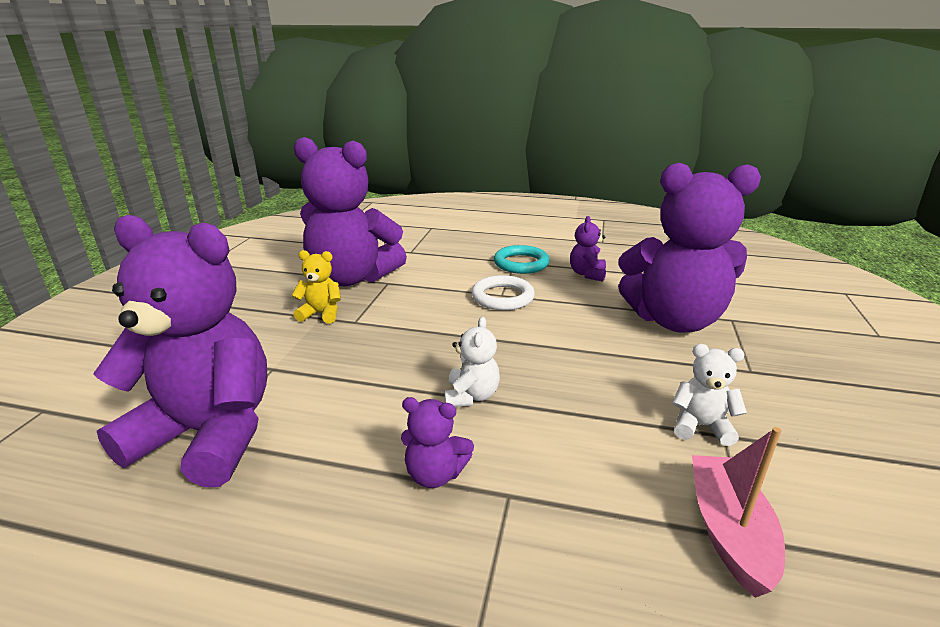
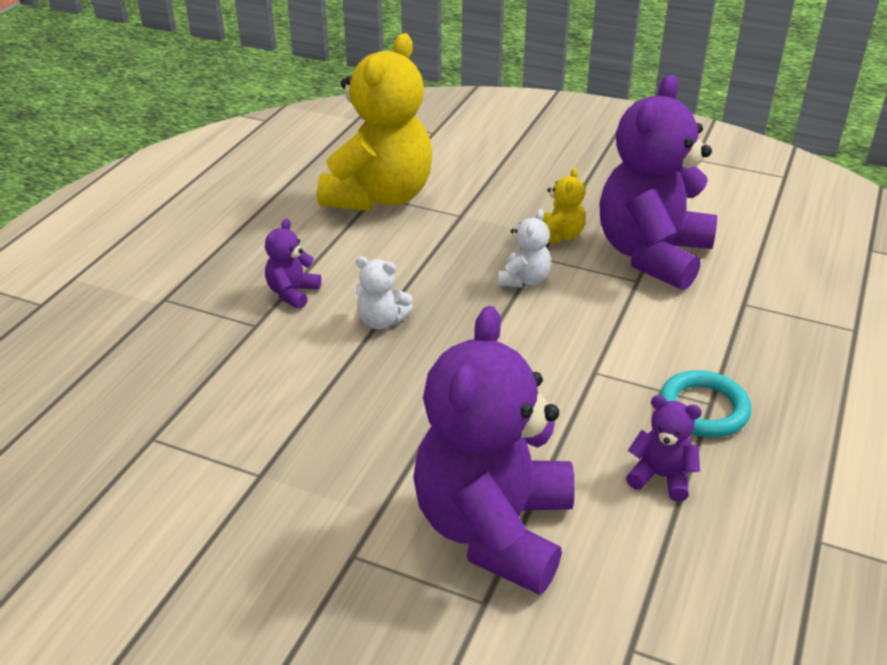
camera: 100 degrees right, 10 degrees up
purple teddy bear [93,215,267,487] -> yellow teddy bear [317,33,432,211]
white ring [472,275,535,310] -> none
white teddy bear [672,344,747,446] -> white teddy bear moved to [498,209,551,288]
pink boat [692,427,785,598] -> none

